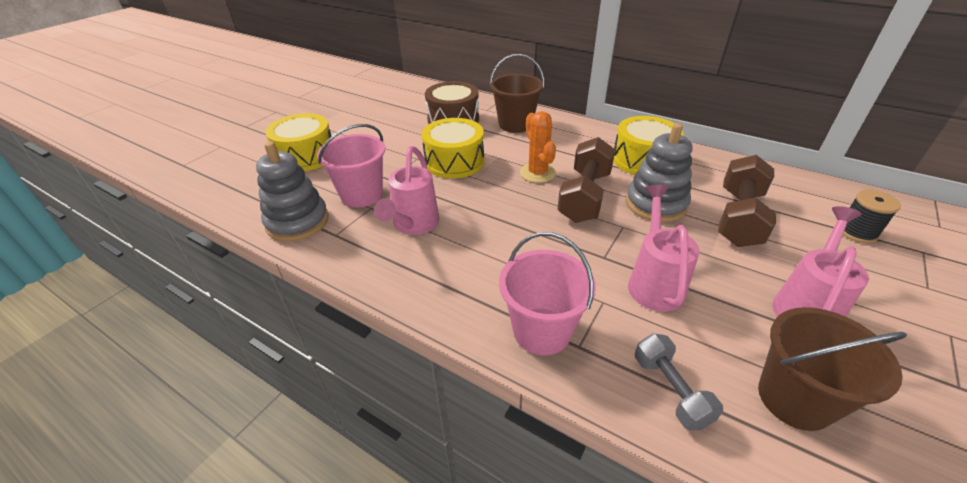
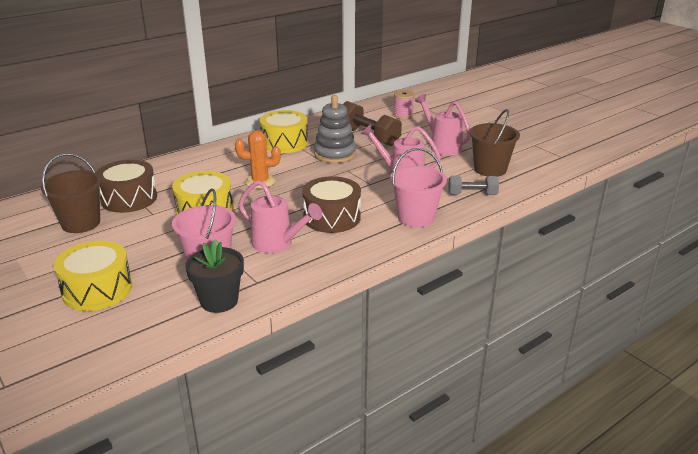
camera: 70 degrees left, 10 degrees down
grey stacking toy [256,142,329,242] -> black flower pot [185,239,244,313]
brown bucket [490,54,545,133] -> brown bucket moved to [41,153,102,233]
brown dumbbell [557,137,616,223] -> none
black spool [843,189,901,243] -> pink spool [393,90,415,119]
none -> brown drum [302,176,361,233]

